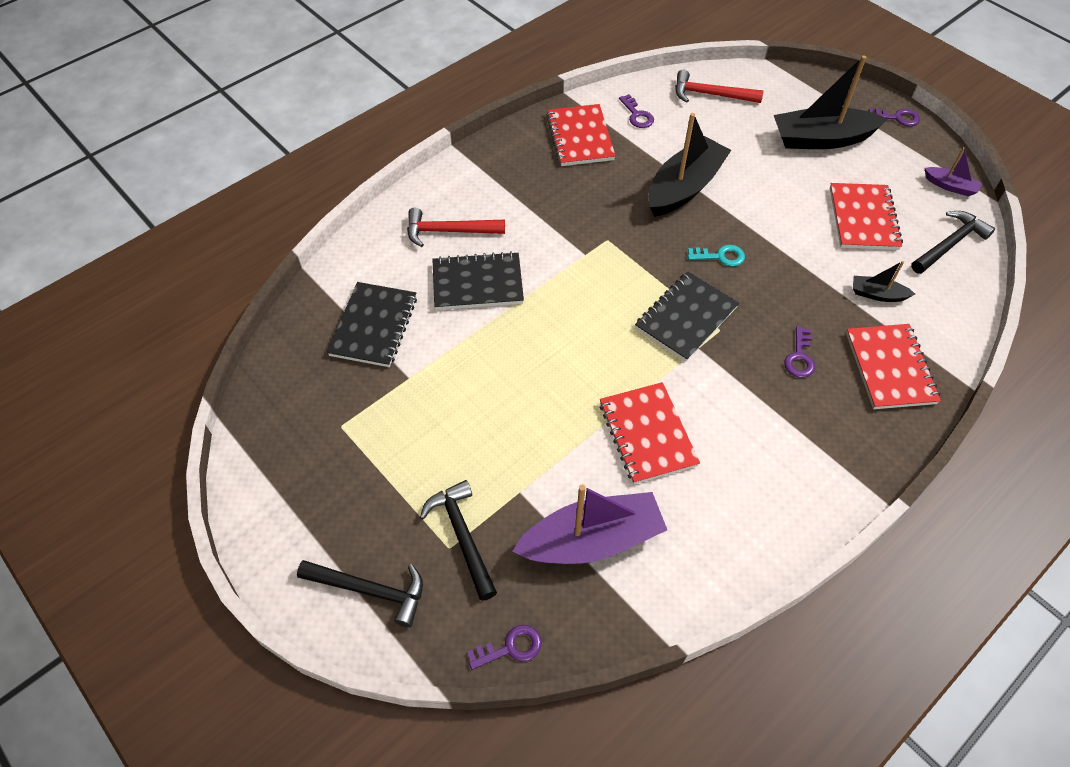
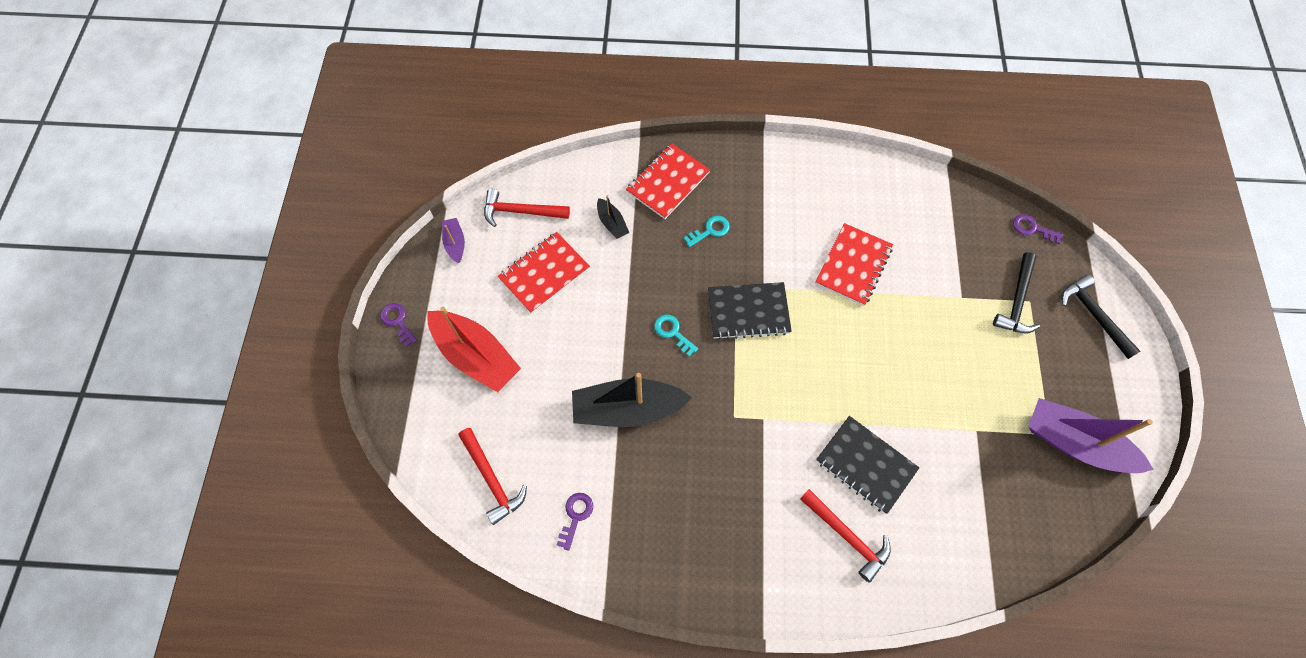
camera: 135 degrees left, 10 degrees up
black notebook [327,282,417,367] -> none
purple boat [512,485,667,564] -> purple boat moved to [1028,398,1154,473]
red notebook [546,104,615,166] -> none
black boat [774,55,887,149] -> red boat [427,307,521,392]
purple key [784,326,815,378] -> turquoise key [684,216,730,247]
black hammer [911,211,995,274] -> red hammer [484,189,570,227]

